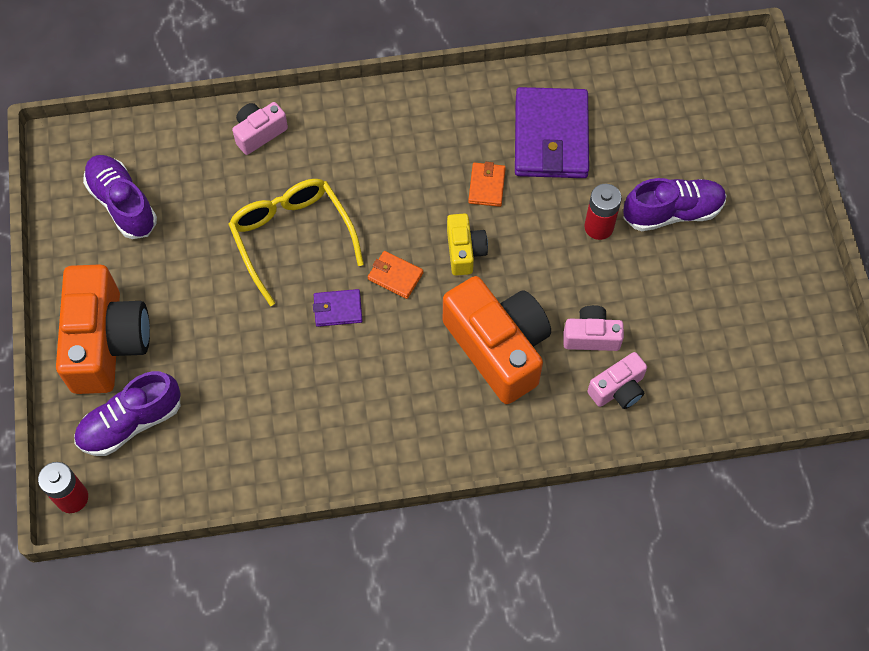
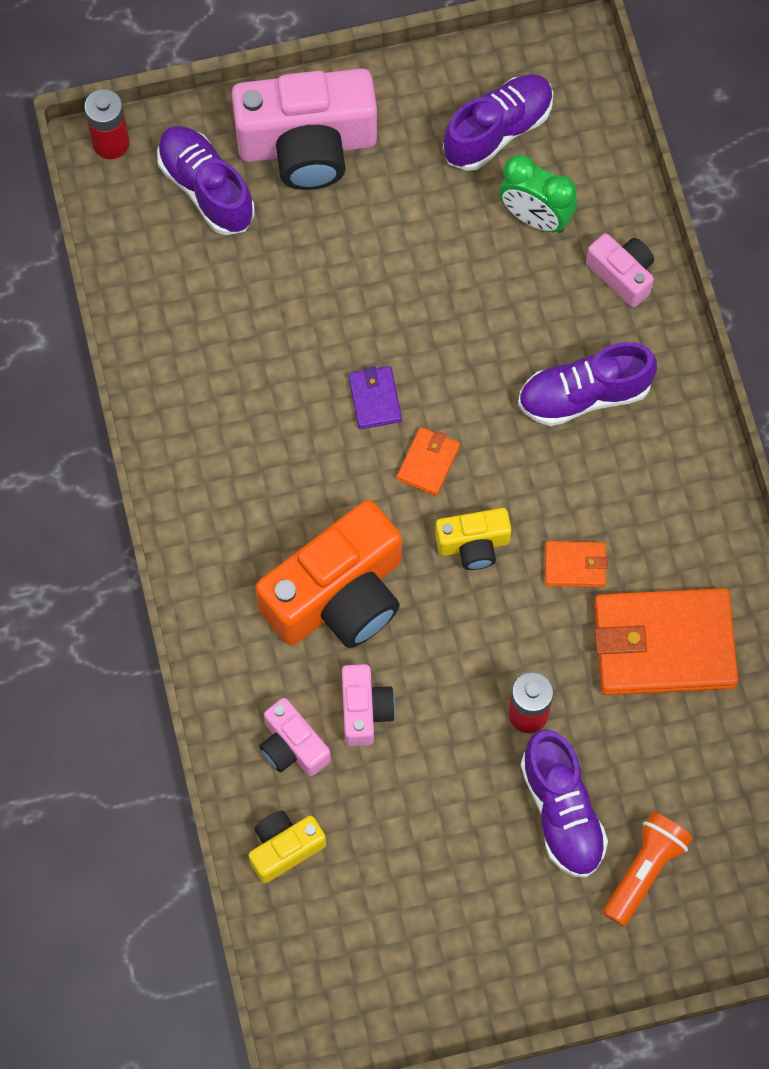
camera: 85 degrees right, 5 degrees up
orange camera [56,264,150,394] -> pink camera [232,69,377,190]
yellow glasses [228,179,364,306] -> none
purple wallet [515,87,589,178] -> orange wallet [594,588,738,695]
none -> yellow camera [249,810,326,883]
none -> green clock [499,155,577,233]
none -> purple shoe [518,342,657,426]
none -> orange flashlight [603,812,693,926]

